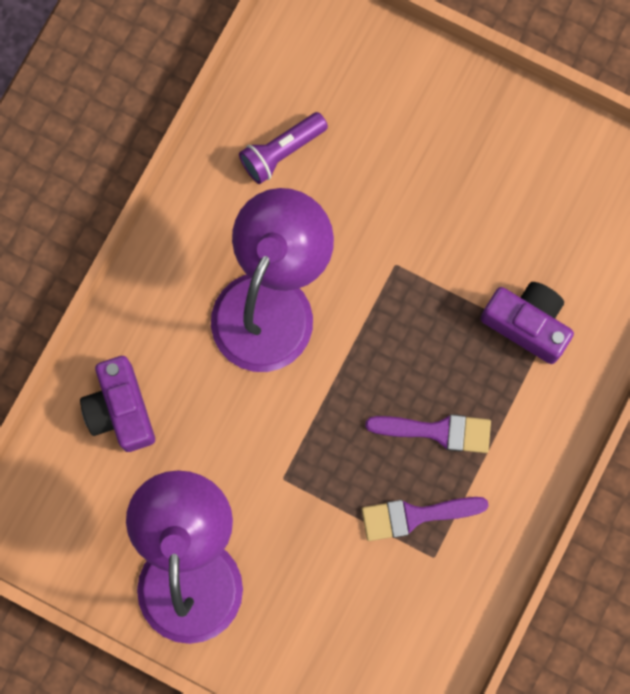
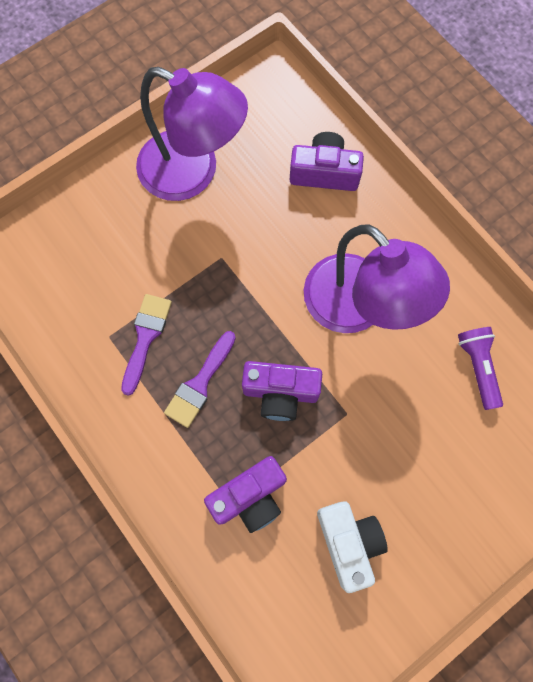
camera: 115 degrees right, 5 degrees down
none -> purple camera [242,361,322,421]
none -> white camera [317,502,388,593]

